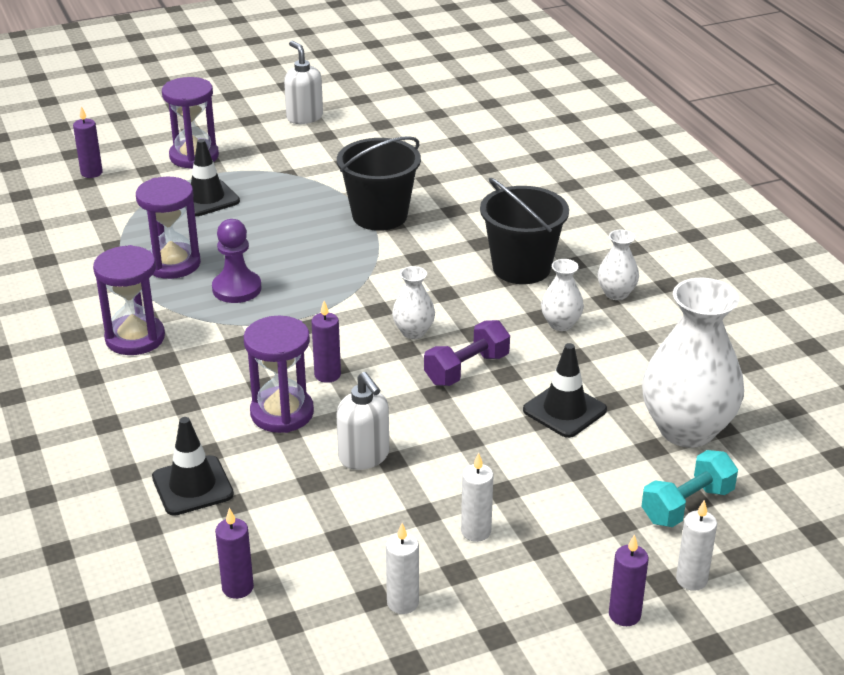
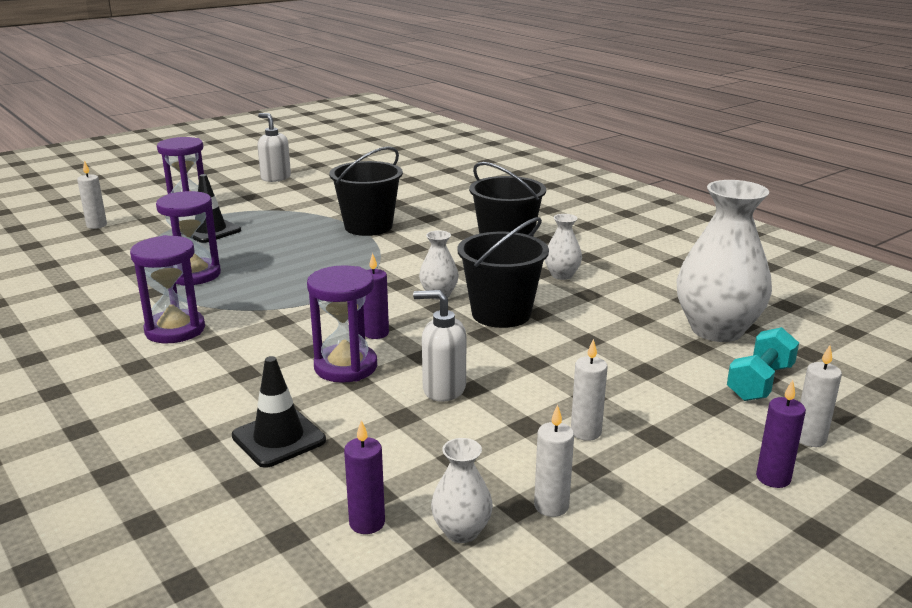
camera: 15 degrees left, 10 degrees down
purple candle [73,106,103,178] -> white candle [77,161,107,229]
purple pawn [212,219,261,303] -> none
white soap dispenser [336,372,389,470] -> white soap dispenser turned 150 degrees clockwise [413,290,466,402]
purple dumbbell [424,320,510,386] -> black bucket [457,217,549,328]
black traffic cone [523,343,607,438] -> none
white vase [598,230,639,300] -> white vase moved to [431,438,493,543]

